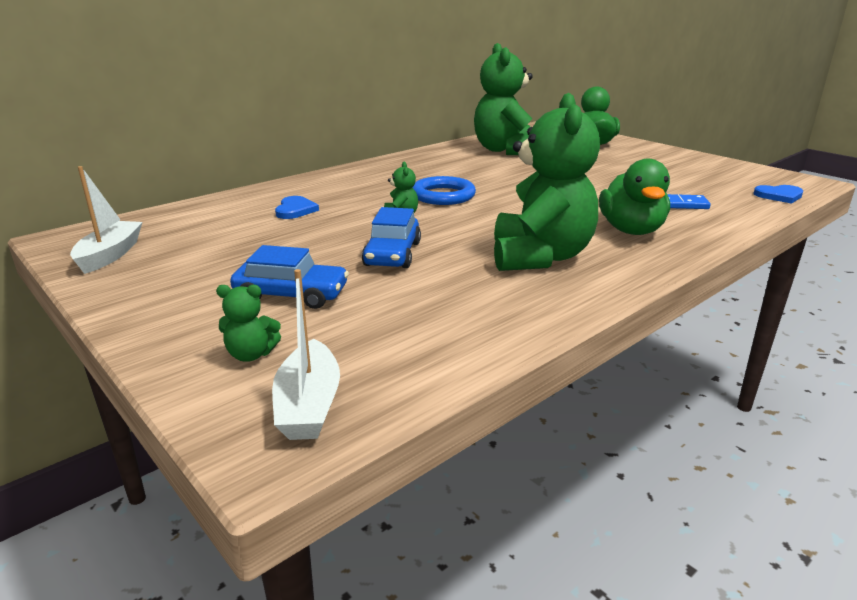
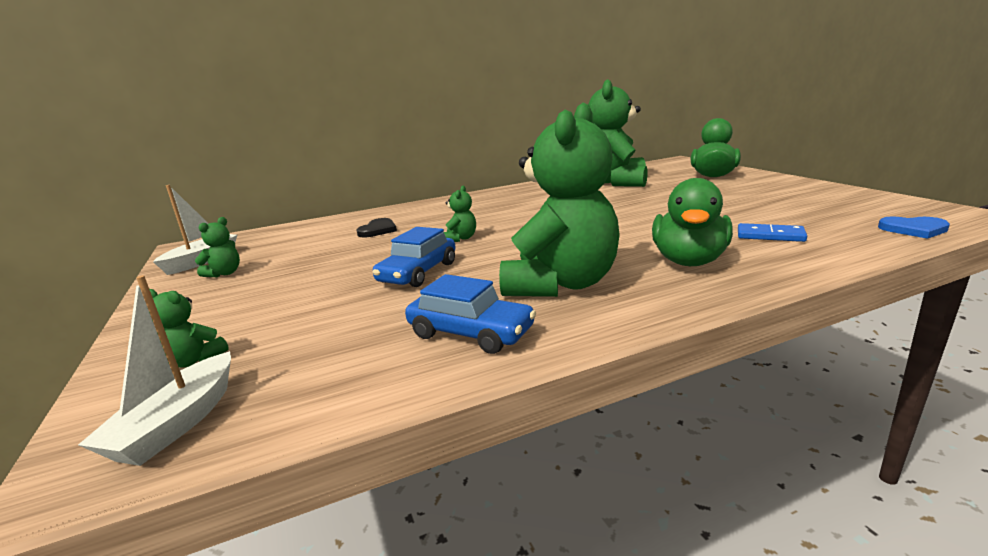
camera: 20 degrees right, 5 degrees down
blue car [230,245,349,309] -> blue car moved to [405,274,536,354]
blue heart [275,196,319,219] -> black heart [357,218,397,237]
blue ring [412,176,476,205] -> none
none -> green teddy bear [195,217,240,277]

